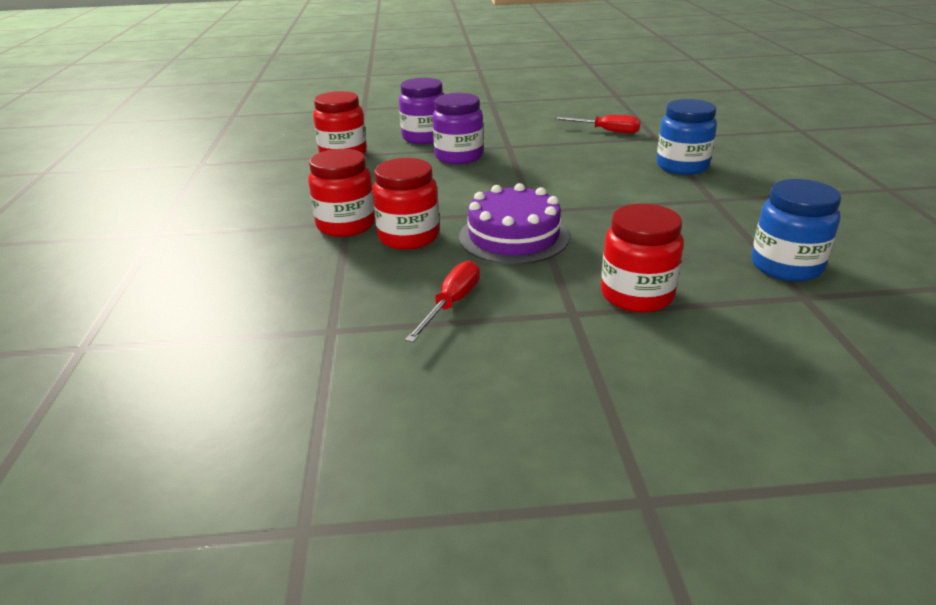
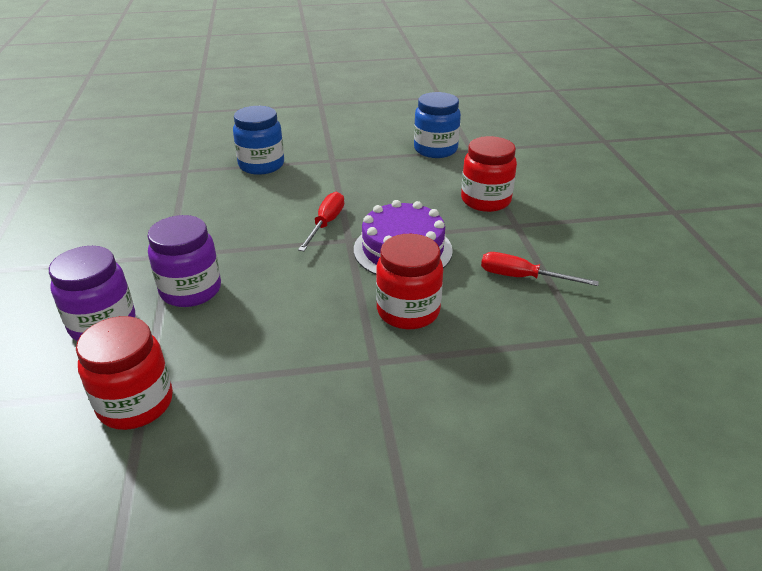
camera: 95 degrees left, 5 degrees up
red jar [308,149,375,237] -> none
red screwdriver [553,115,640,133] -> red screwdriver moved to [298,192,344,251]

